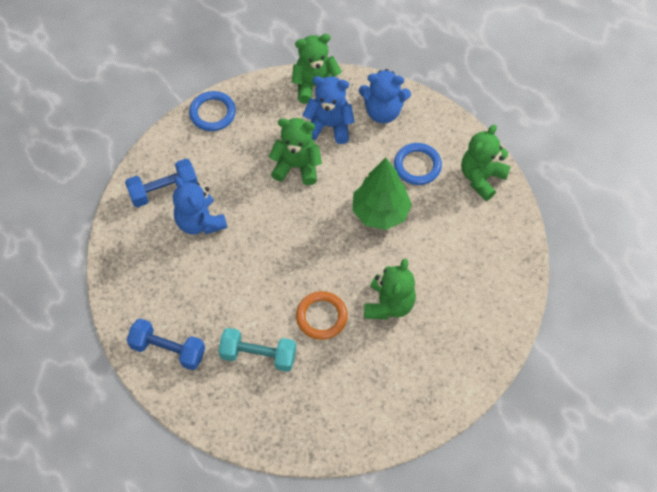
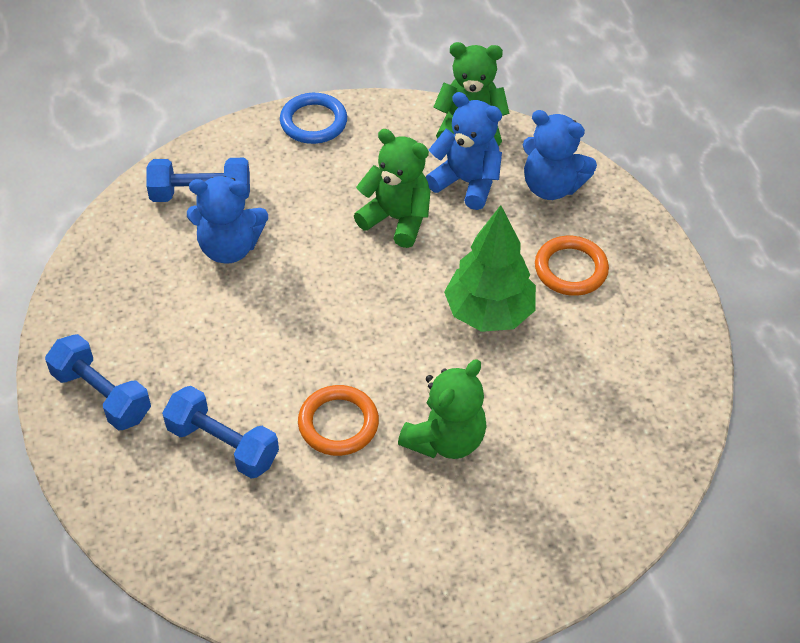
camera: 20 degrees right, 10 degrees down
blue teddy bear [173,177,228,235] -> blue teddy bear turned 75 degrees counterclockwise [187,176,268,264]
turquoise dumbbell [218,328,296,372] -> blue dumbbell [162,386,279,479]
blue ring [394,143,442,185] -> orange ring [535,236,609,296]
green teddy bear [461,125,511,201] -> none

